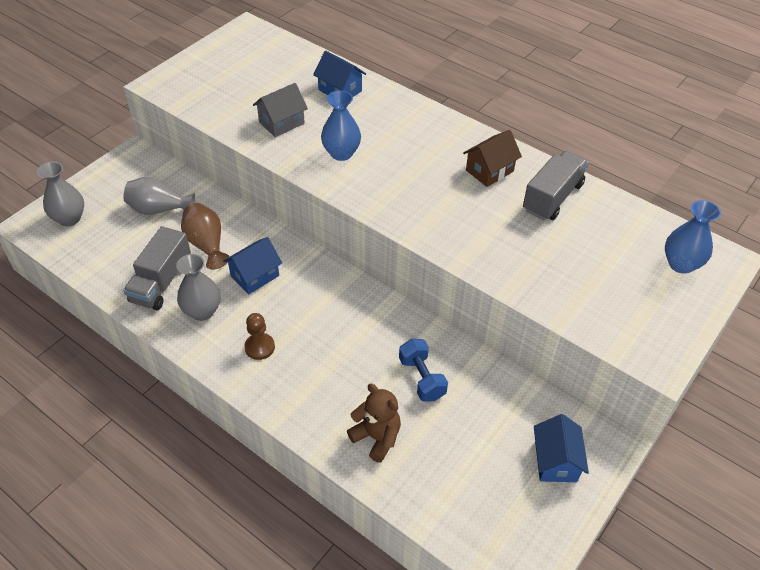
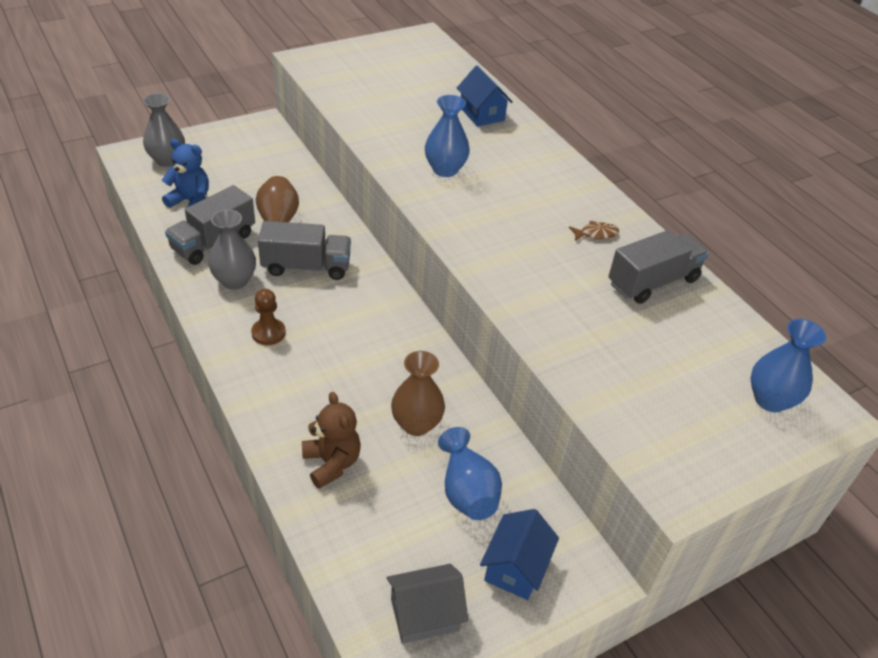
camera: 20 degrees right, 5 degrees down
grey vase [124,177,195,215] -> none
blue house [223,237,282,294] -> grey truck [258,221,351,280]
grey house [253,83,308,137] -> grey house moved to [387,564,468,644]
blue dumbbell [399,339,448,402] -> brown vase [391,351,445,436]
brown house [463,130,522,187] -> brown fish [568,221,619,241]
none -> blue teddy bear [162,139,209,208]
none -> blue vase [438,427,502,520]

